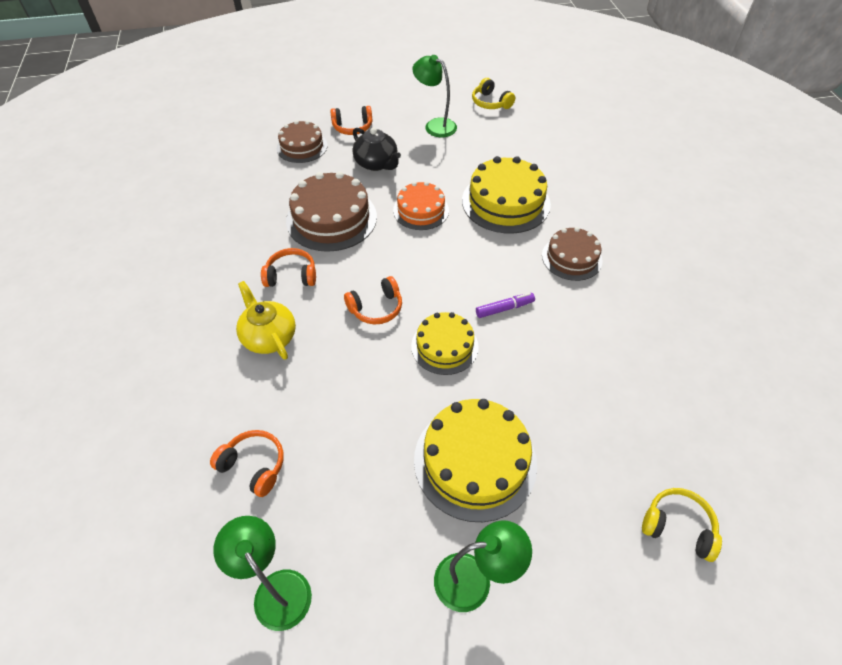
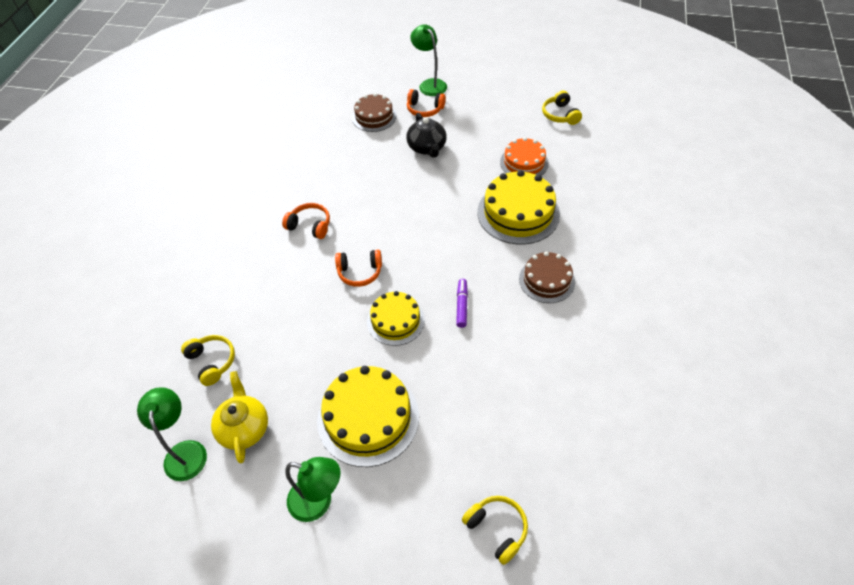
camera: 25 degrees right, 0 degrees up
orange headphones [210,430,284,497] -> yellow headphones [181,335,235,386]
yellow teapot [236,281,296,360] -> yellow teapot moved to [211,371,268,463]
brown cake [286,171,377,252] -> none
orange cake [393,181,449,230] -> orange cake moved to [500,137,549,175]
green lamp [412,55,457,137] -> green lamp moved to [410,24,447,96]
purple marker [476,293,535,318] -> purple marker turned 90 degrees counterclockwise [456,279,468,328]

